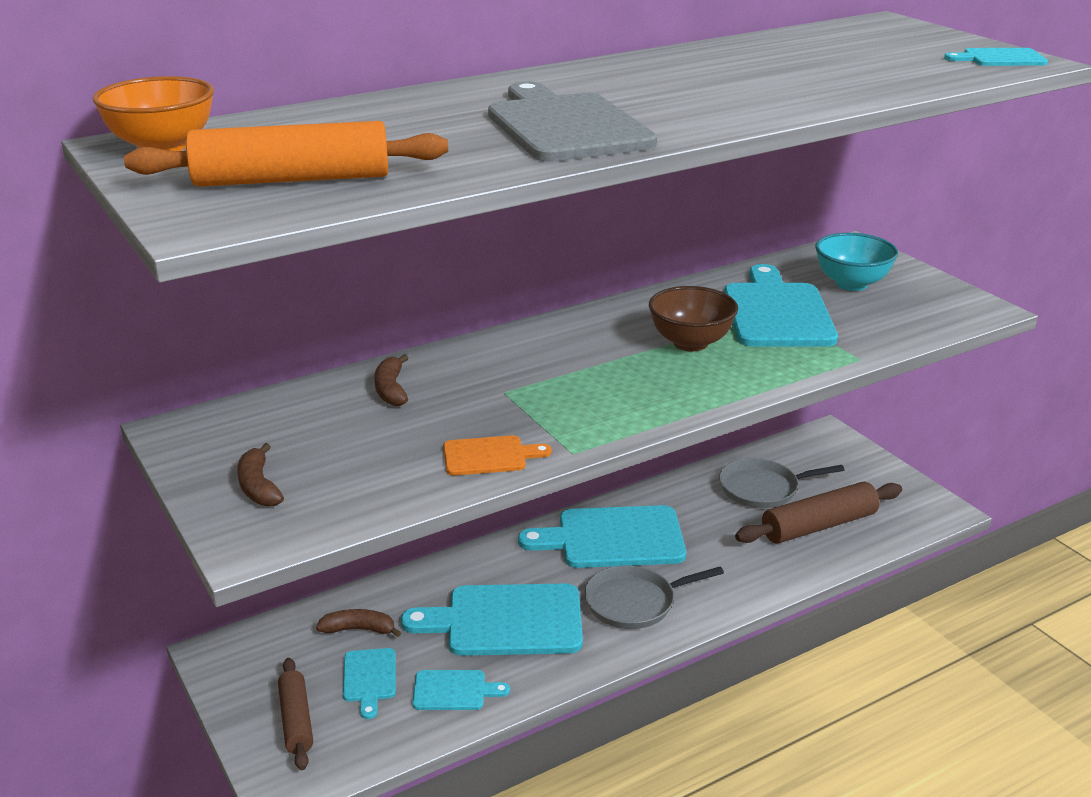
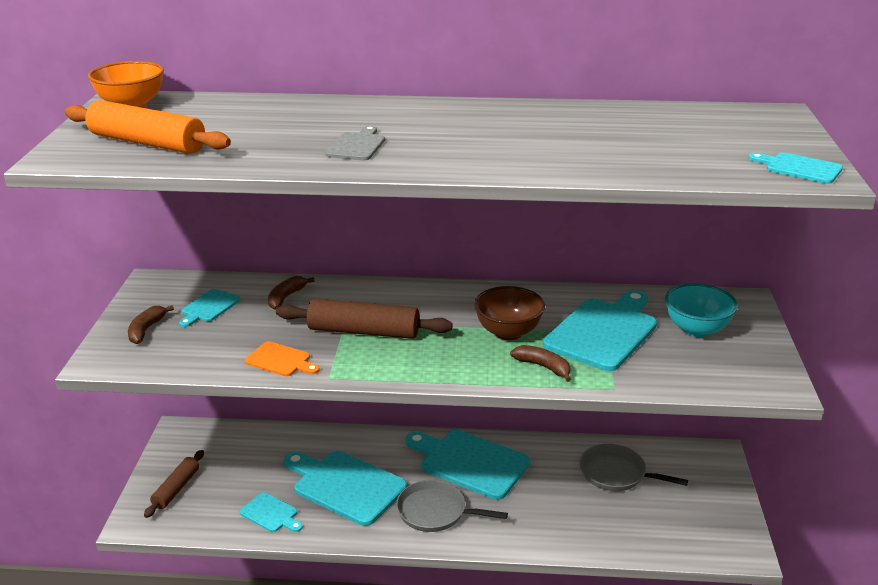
camera: 35 degrees right, 0 degrees up
brown banana [316,609,401,637] -> brown banana moved to [510,345,571,382]
turquoise cutting board [343,648,396,719] -> turquoise cutting board moved to [179,289,241,327]
grey cutting board [488,81,657,162] -> grey cutting board [326,126,385,160], size x0.50
brown rolling pin [735,482,902,544] -> brown rolling pin moved to [276,299,453,339]

